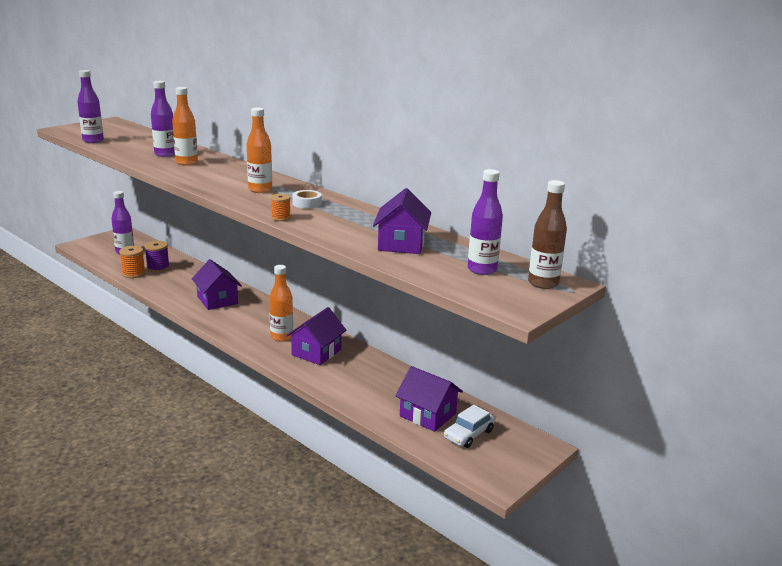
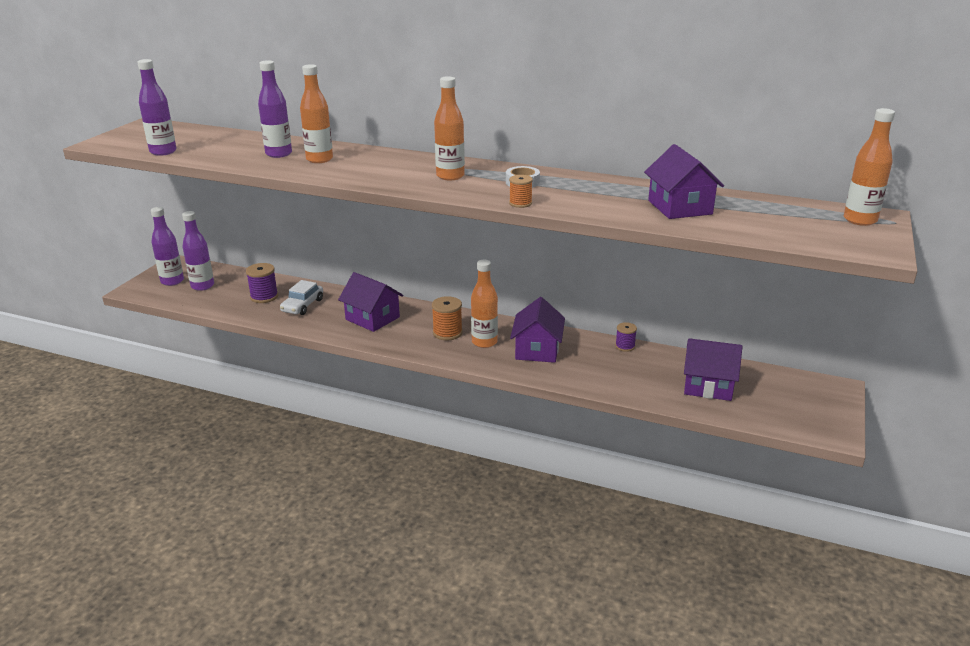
camera: 20 degrees left, 5 degrees up
orange spool [119,246,146,278] -> orange spool moved to [432,296,463,340]
white car [444,405,495,448] -> white car moved to [280,280,323,315]
purple bottle [468,169,503,275] -> purple bottle moved to [151,207,184,286]
brown bottle [528,180,567,289] -> orange bottle [844,108,895,226]
none -> purple spool [615,322,637,352]

